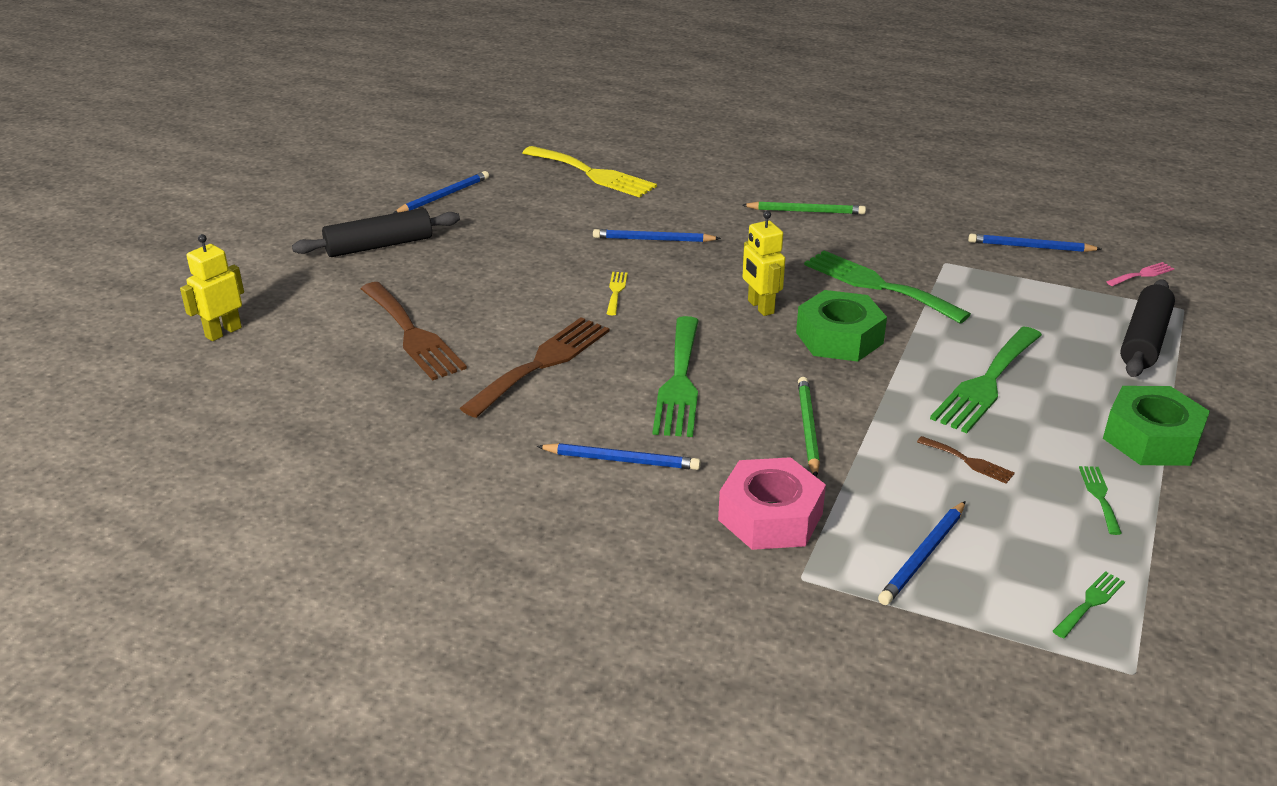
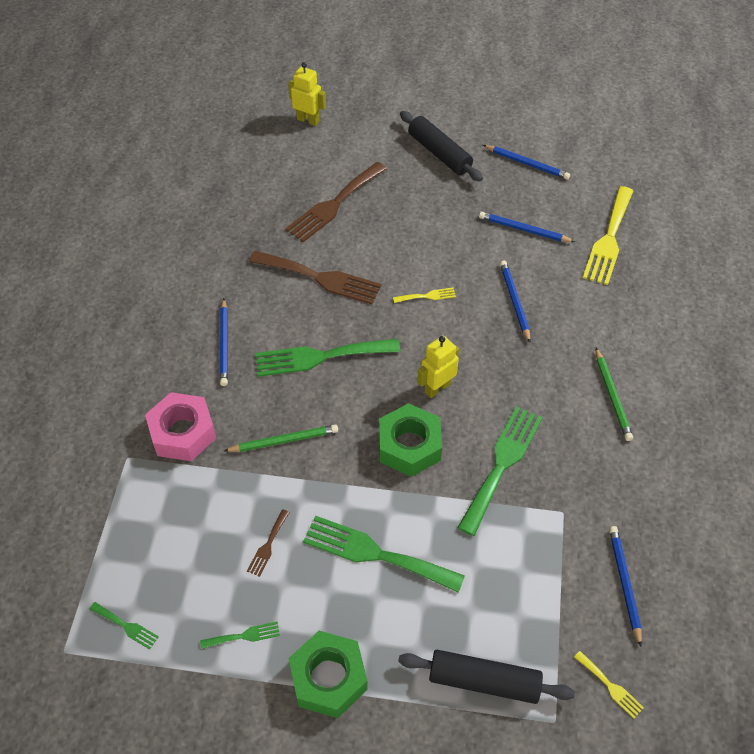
camera: 75 degrees right, 20 degrees up
blue pencil [878,501,966,605] -> blue pencil moved to [479,212,575,242]
pink fork [1106,262,1174,286] -> yellow fork [574,651,644,718]

